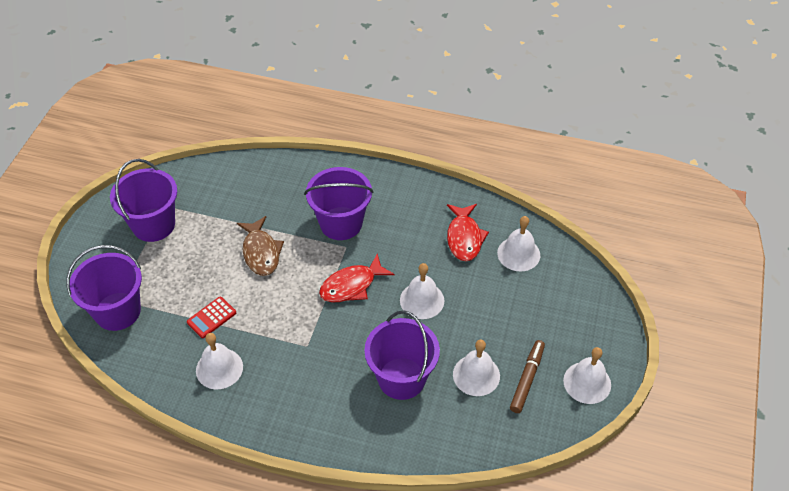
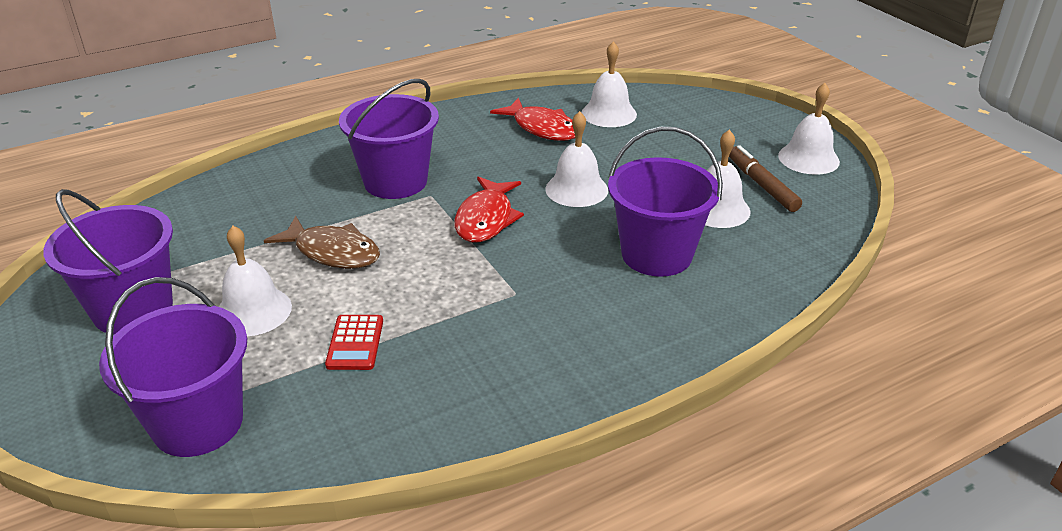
camera: 45 degrees left, 15 degrees down
white bell [196,333,243,389] -> white bell moved to [219,226,292,336]

